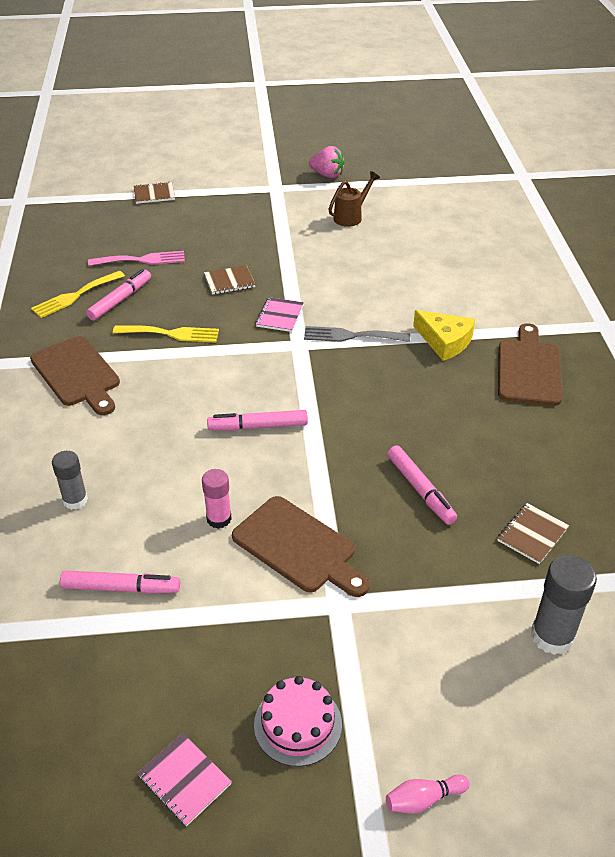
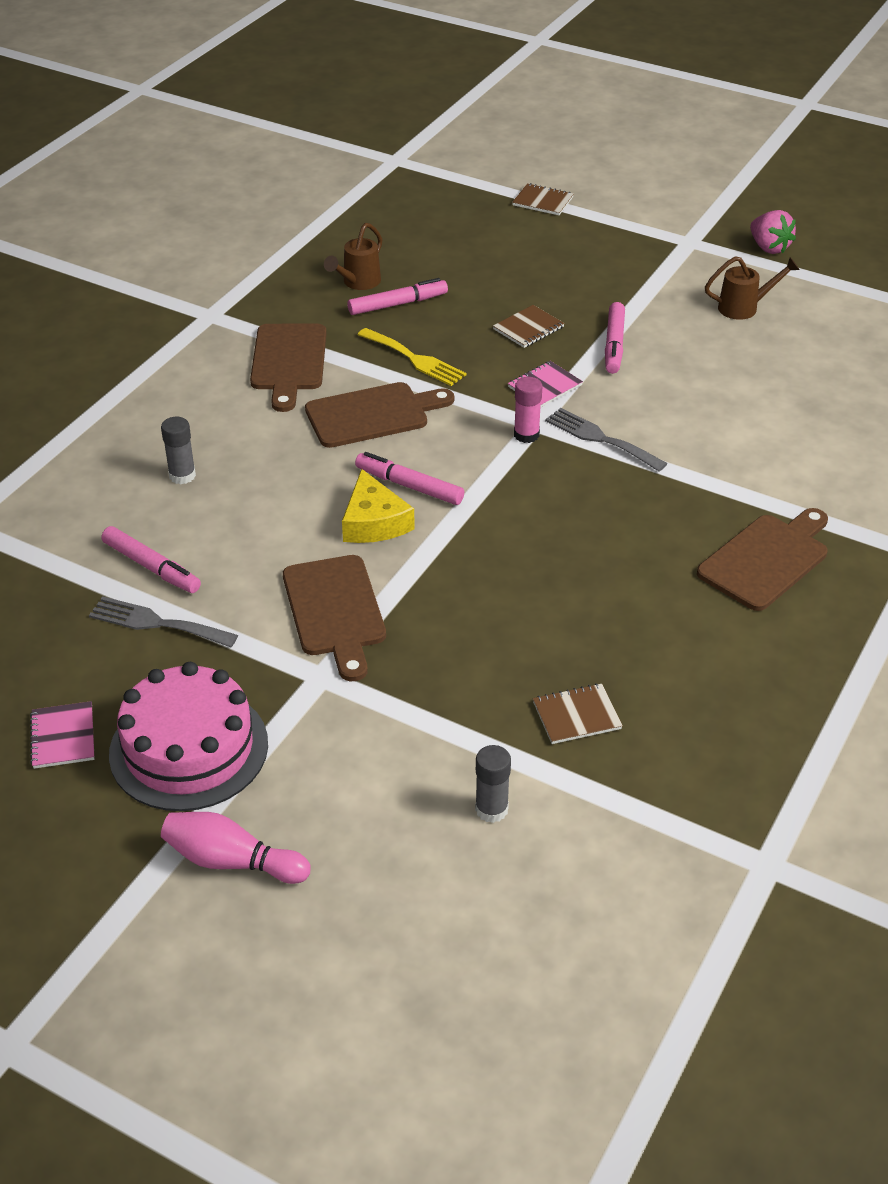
camera: 35 degrees right, 0 degrees up
yellow fork [31,271,125,318] -> brown watering can [324,223,382,290]
pink fork [88,251,185,266] -> none
pink glue stick [202,469,232,529] -> pink glue stick moved to [514,377,543,443]
brown notebook [204,265,255,295] -> brown notebook turned 60 degrees counterclockwise [493,305,565,348]
pink cake [254,676,342,767] -> pink cake [109,662,268,811], size x1.69
pink bowling pin [386,774,470,814] -> pink bowling pin [161,812,311,884], size x1.63
pink marker [387,445,457,525] -> pink marker moved to [605,302,625,374]
yellow cheese [413,310,475,361] -> yellow cheese moved to [342,469,415,543]
grey glue stick [531,555,597,655] -> grey glue stick [475,745,511,823], size x0.65
none -> grey fork [89,596,238,647]
none -> brown cutting board [305,382,454,448]

